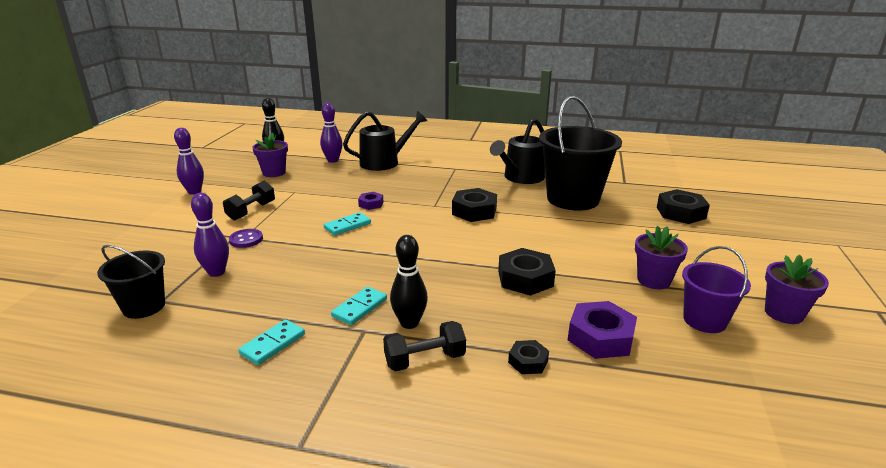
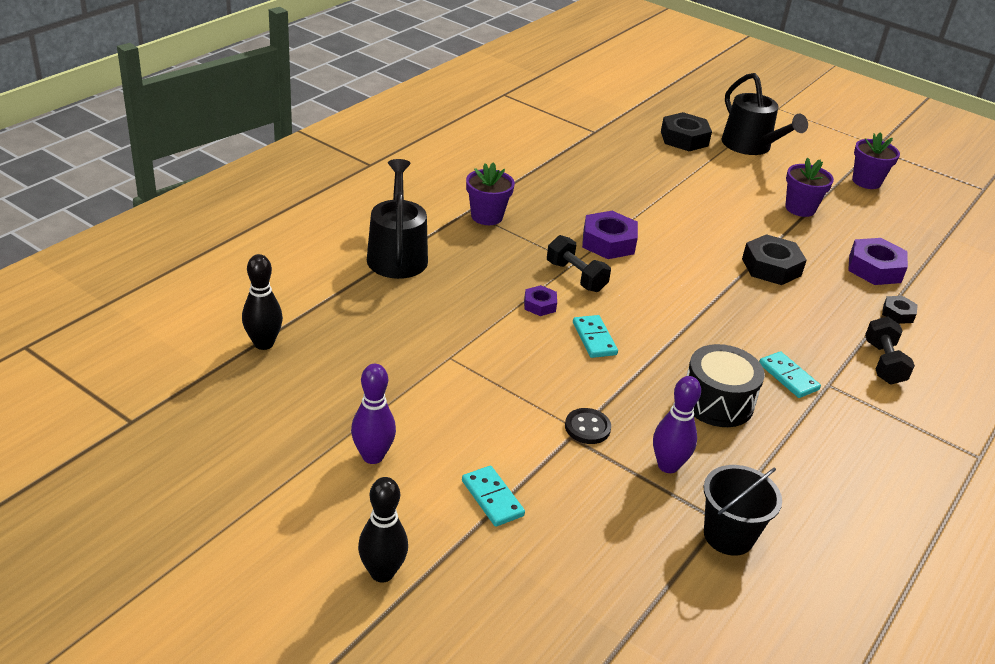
camera: 70 degrees left, 10 degrees up
black dumbbell [223,181,275,221] -> black dumbbell moved to [547,235,611,292]
purple button [229,229,263,248] -> black button [565,408,611,444]
turquoise domino [238,319,305,365] -> turquoise domino moved to [462,466,525,527]
purple flower pot [252,133,288,177] -> purple flower pot moved to [466,162,515,225]
purple bowling pin [320,103,343,163] -> none
black bowling pin [390,235,428,329] -> black bowling pin moved to [358,477,408,583]
black nut [452,188,497,222] -> purple nut [582,211,638,259]
black watering can [490,118,545,184] -> black watering can moved to [722,73,808,155]
black bucket [539,96,622,211] -> none
purple bucket [682,246,751,333] -> none
none -> black drum [686,344,765,427]

